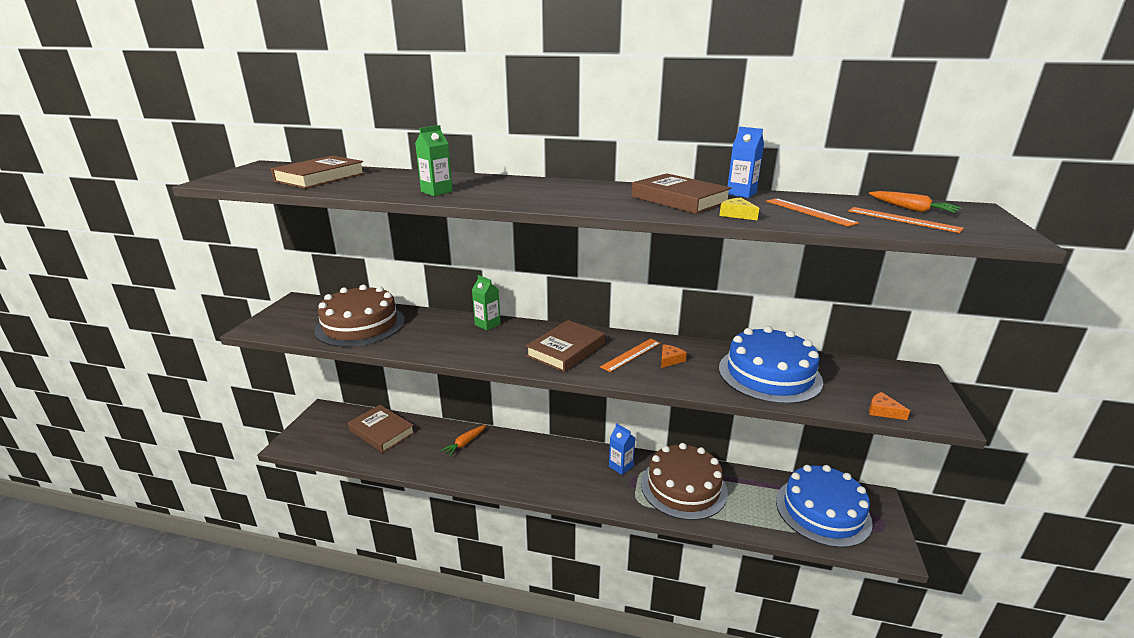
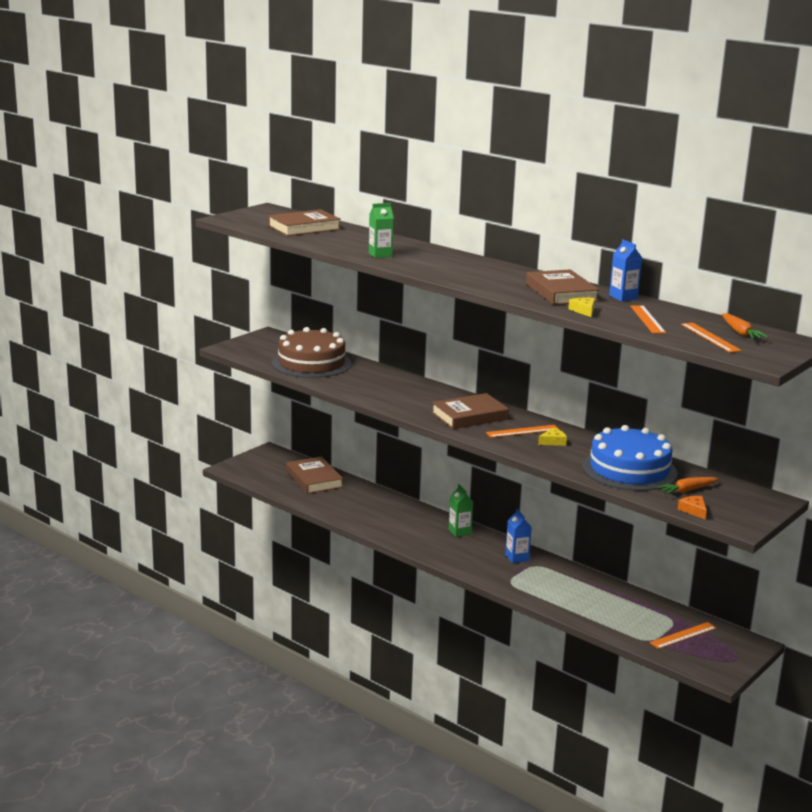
camera: 25 degrees right, 5 degrees down
orange carrot [440,425,486,457] -> orange carrot moved to [657,477,718,495]
green carton [472,275,501,331] -> green carton moved to [448,484,473,537]
brown cake [641,443,728,520] -> none
orange cheese [661,344,687,368] -> yellow cheese [538,428,567,446]
blue cake [776,465,873,548] -> orange ruler [650,622,717,649]

